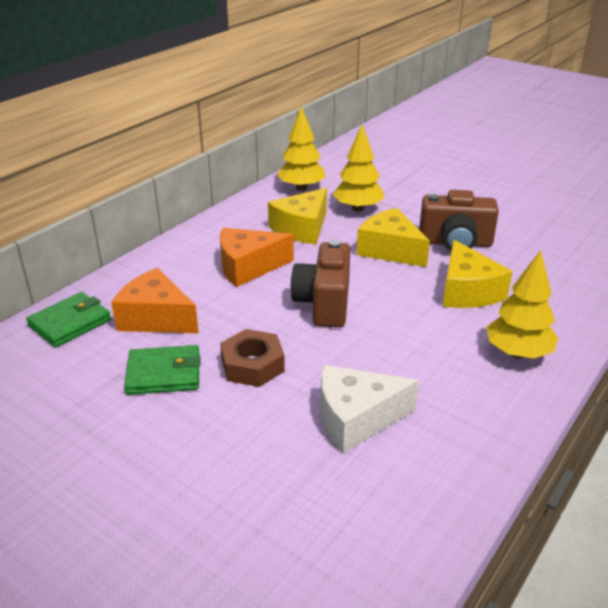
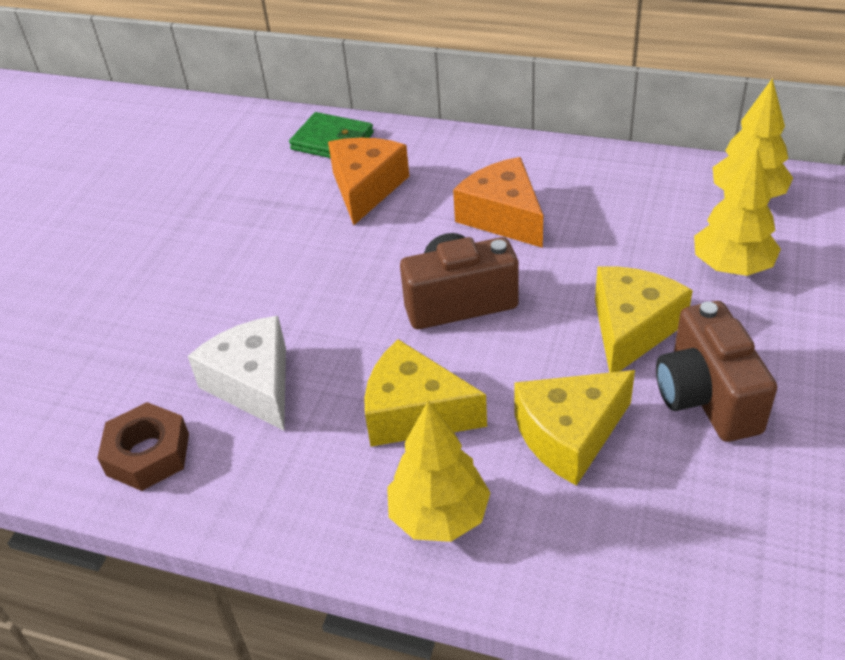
camera: 75 degrees right, 10 degrees up
green wallet [124,345,201,395] -> none
brown nut [220,329,285,387] -> brown nut moved to [97,402,189,491]
yellow cheese [268,188,327,244] -> yellow cheese moved to [364,339,487,446]

